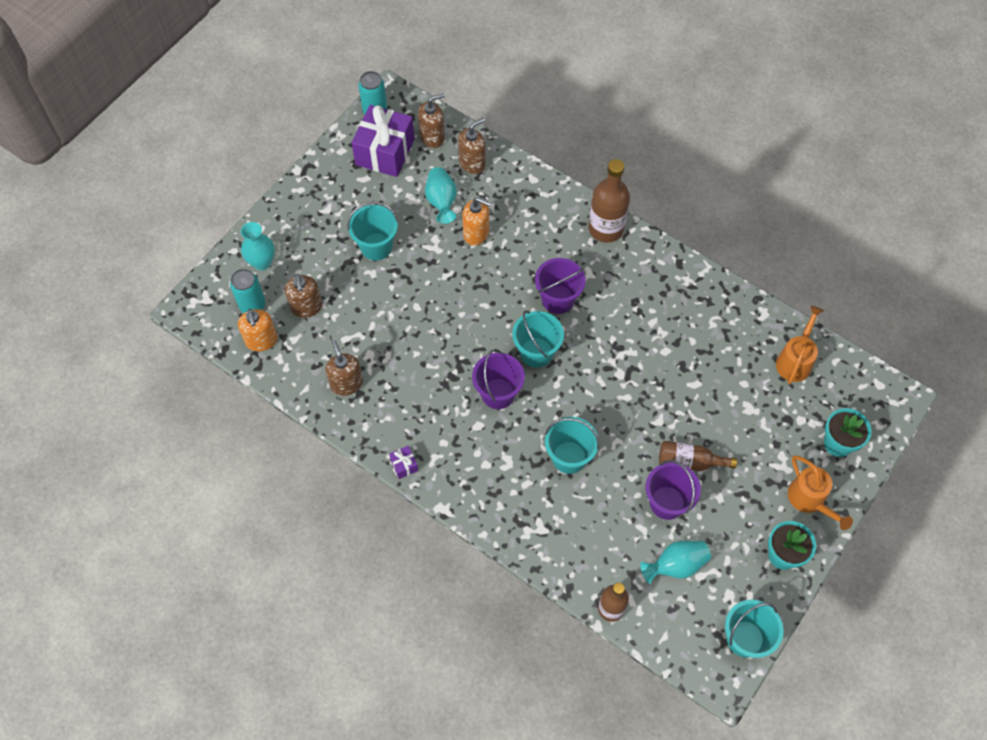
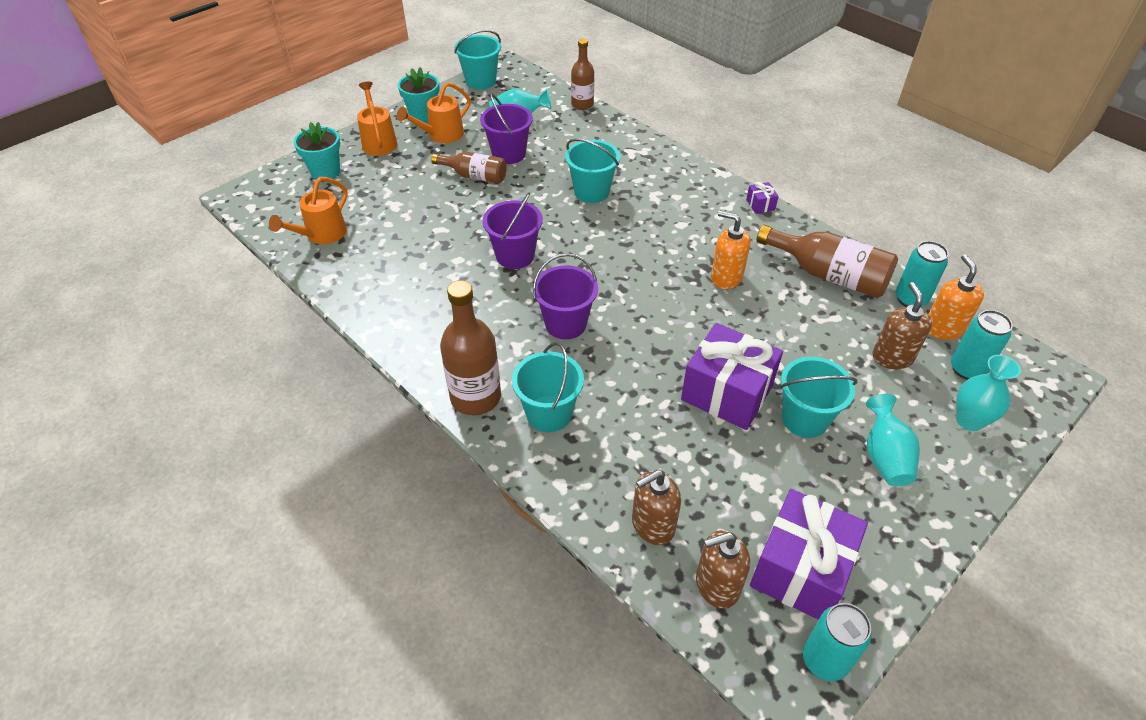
camera: 170 degrees left, 15 degrees down
brown soap dispenser [325,340,363,396] -> brown bottle [756,225,898,298]
turquoise vase [425,167,457,224] -> turquoise vase moved to [866,394,920,486]
orange soap dispenser [462,197,491,246] -> orange soap dispenser moved to [711,211,751,289]
purple bucket [472,349,525,409] -> purple bucket moved to [483,192,543,269]
turquoise bucket [512,310,564,368] -> turquoise bucket moved to [512,342,584,432]
none -> orange watering can [397,82,471,143]
none -> purple gift [681,323,783,430]
none -> turquoise can [896,241,948,307]

